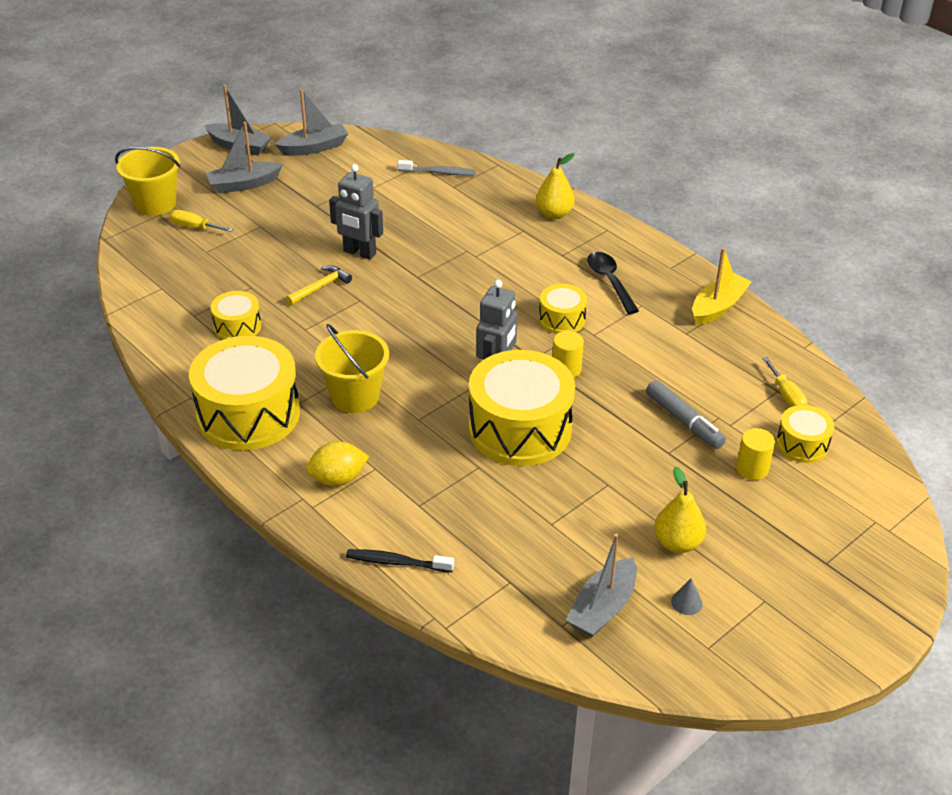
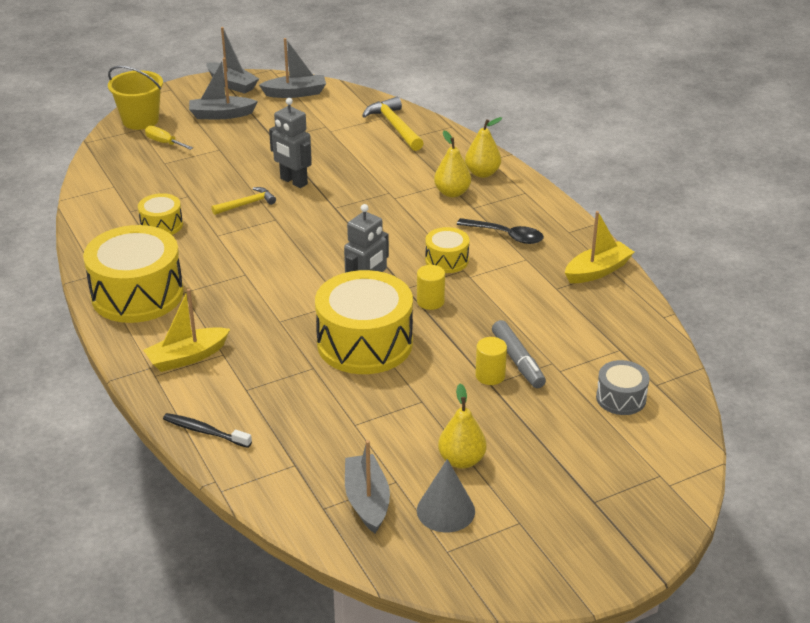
camera: 15 degrees right, 5 degrees down
yellow lemon [306,441,369,486] -> yellow boat [143,289,230,372]
yellow bucket [315,324,389,413] -> none
grey toothbrush [397,160,476,175] -> yellow hammer [362,97,424,151]
grey boat [566,534,637,638] -> grey boat turned 120 degrees clockwise [345,440,390,533]
black spoon [587,252,639,314] -> black spoon turned 120 degrees clockwise [457,218,544,244]
grey cone [671,578,703,615] -> grey cone [417,459,475,533], size x1.99
yellow cylinder [736,428,775,480] -> yellow cylinder moved to [475,337,507,385]
yellow screwdriver [762,357,807,407] -> none
yellow drum [776,405,834,463] -> grey drum [596,360,649,415]
none -> yellow pear [434,131,471,197]

